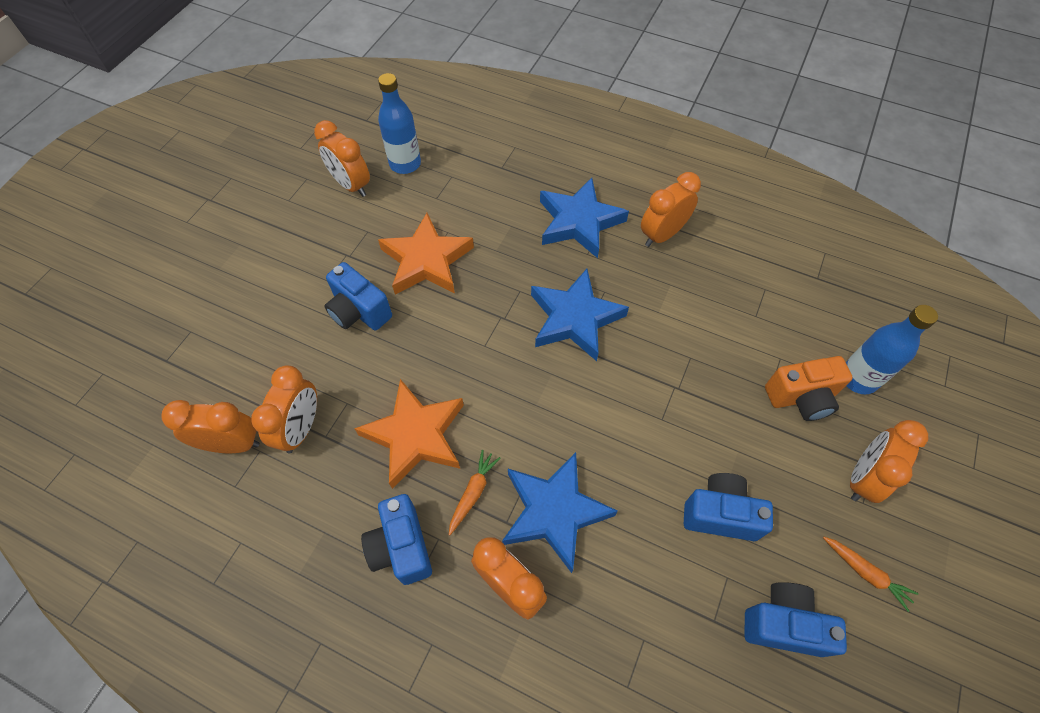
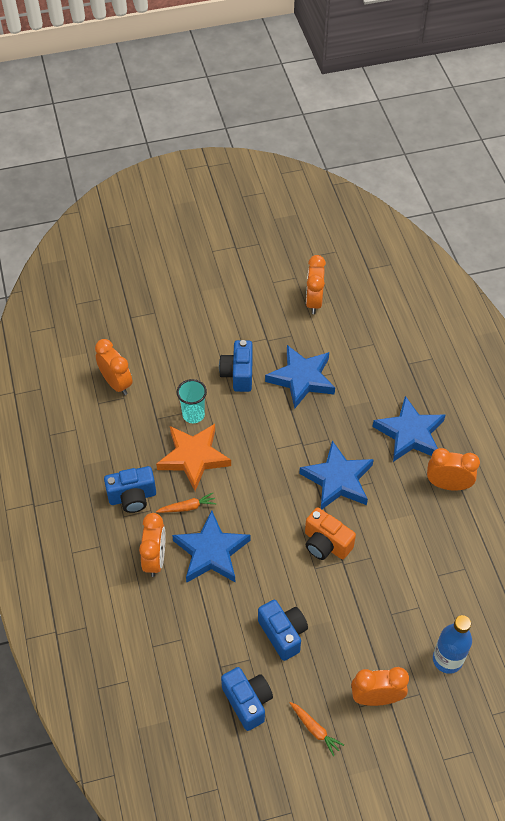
camera: 50 degrees right, 5 degrees down
orange clock [251,365,317,454] -> none
blue camera [361,494,432,585] -> blue camera turned 135 degrees counterclockwise [104,466,156,513]
blue bottle [378,73,421,174] -> none
orange star [378,213,474,295] -> blue star [265,345,335,408]
orange camera [765,356,852,421] -> orange camera moved to [305,507,356,560]
orange carrot [823,537,918,612] -> orange carrot turned 45 degrees counterclockwise [290,702,344,756]
none -> turquoise cup [177,379,207,423]

